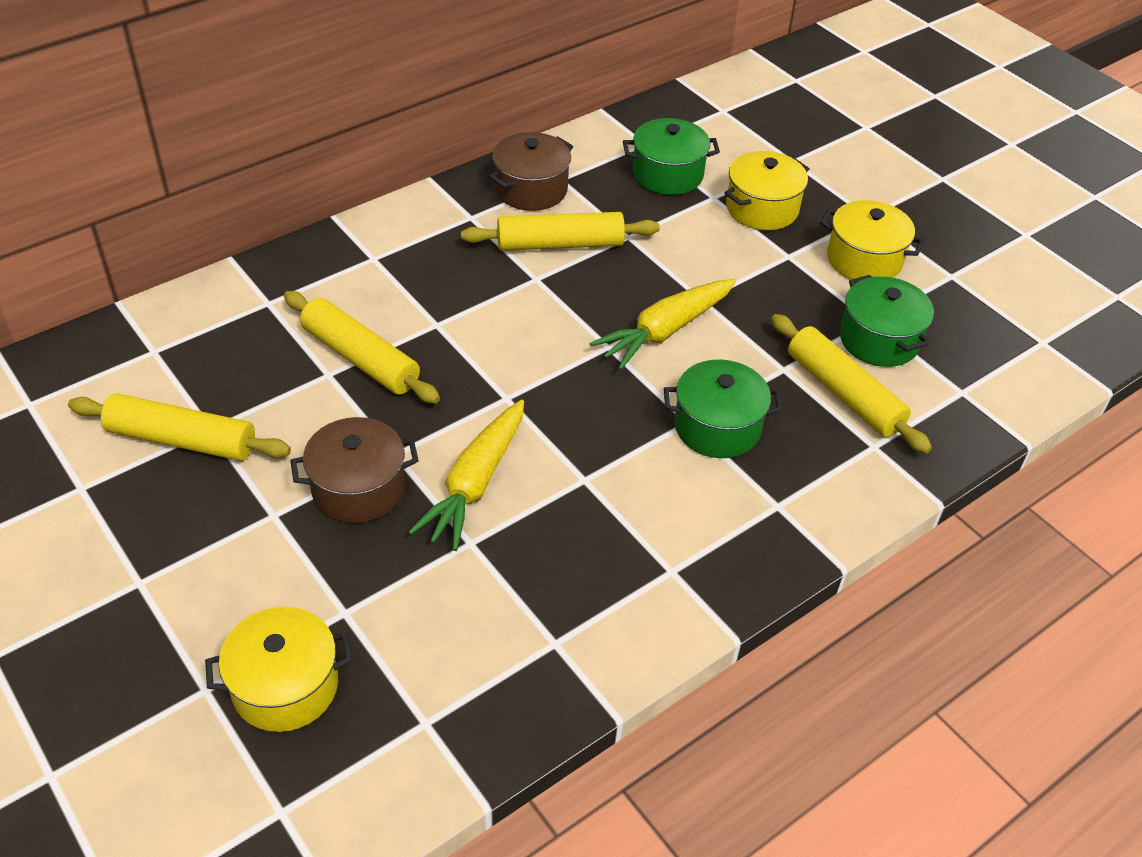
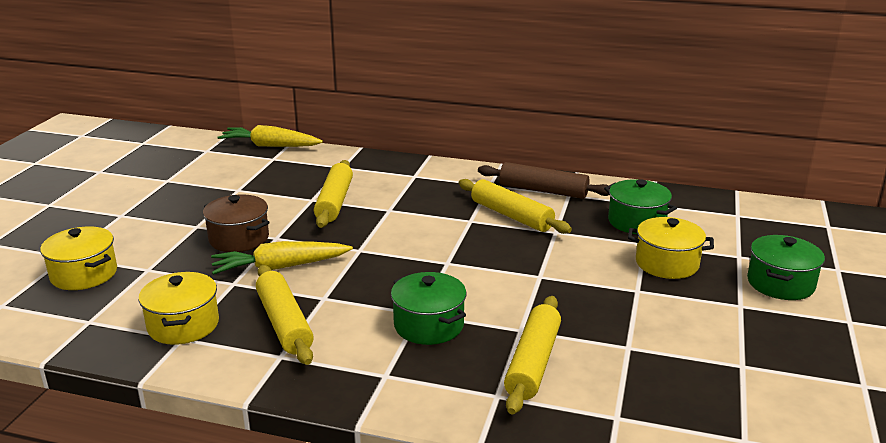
camera: 55 degrees right, 20 degrees down
yellow rolling pin [68,393,291,461] -> yellow rolling pin moved to [256,265,314,365]
brown pot [489,132,573,211] -> brown rolling pin [478,162,610,199]
yellow carrot [589,279,736,370] -> yellow carrot moved to [217,125,323,147]
yellow pot [820,200,925,280] -> yellow pot moved to [139,272,219,345]
green pot [840,275,934,367] -> green pot moved to [747,235,825,300]

